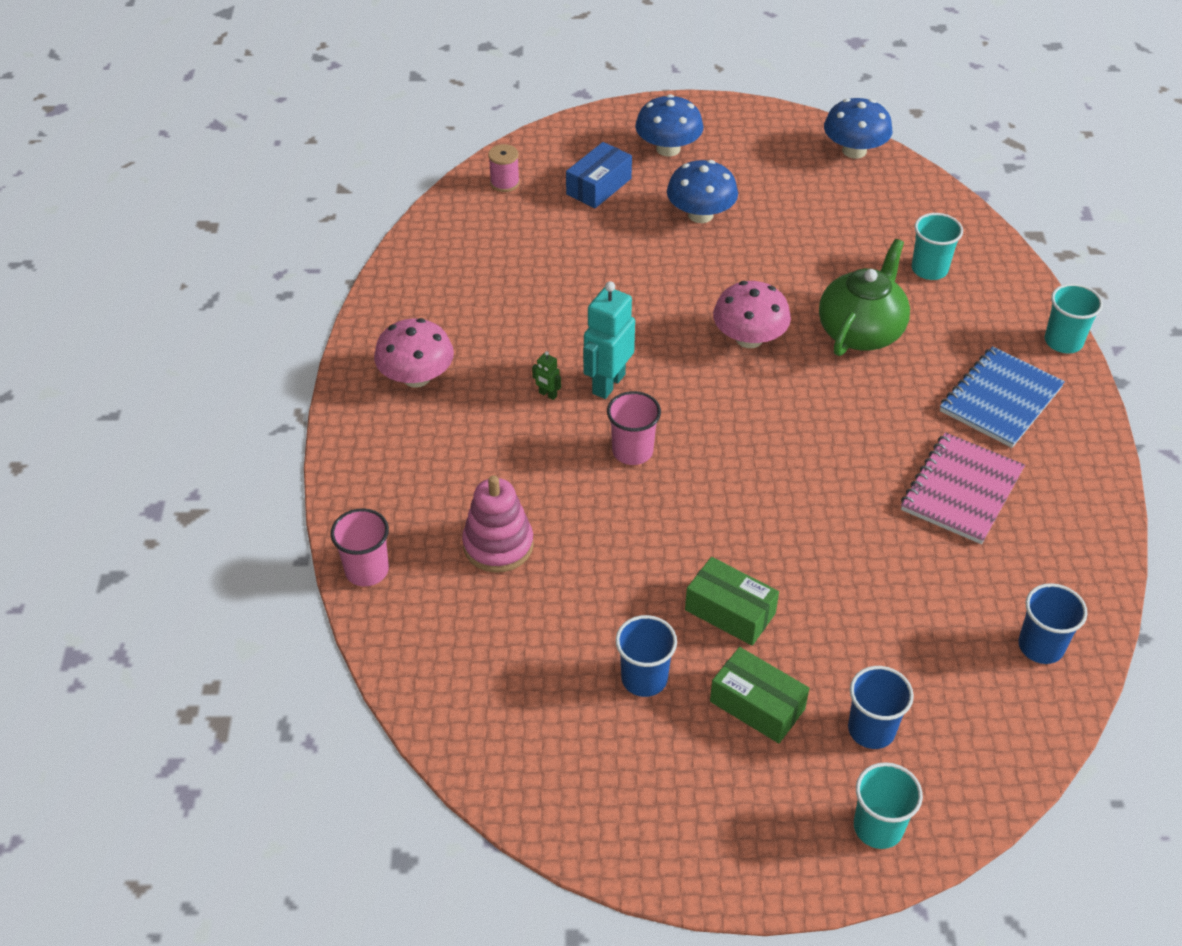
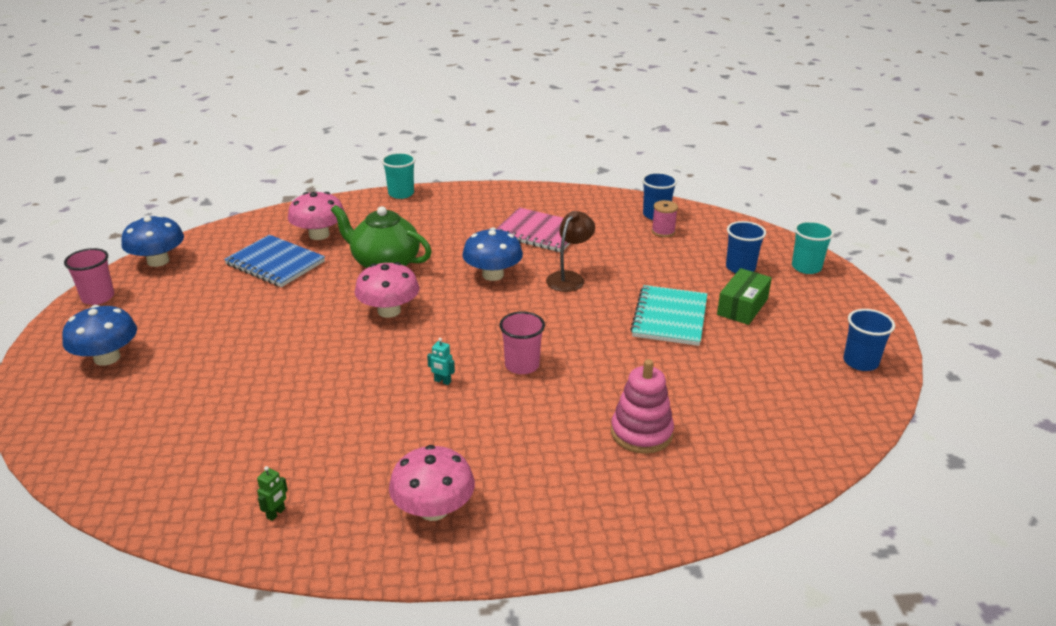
camera: 95 degrees left, 15 degrees down
pink cup [330,508,389,586] -> pink cup moved to [64,248,114,305]
pink spool [488,144,520,192] -> pink spool moved to [652,200,678,237]
green robot [532,351,561,400] -> green robot moved to [257,466,288,521]
blue box [566,142,632,208] -> none
turquoise robot [583,281,635,399] -> turquoise robot [427,338,455,385], size x0.44
blue cup [615,615,677,697] -> blue cup moved to [843,309,895,371]
blue mushroom [667,160,738,223] -> blue mushroom moved to [462,227,523,281]
green box [685,557,779,646] -> turquoise notebook [630,285,707,346]
turquoise cup [911,213,963,280] -> pink mushroom [288,192,345,240]
blue notebook [940,346,1065,448] -> blue notebook moved to [224,235,325,287]
none -> brown lamp [546,211,595,292]

